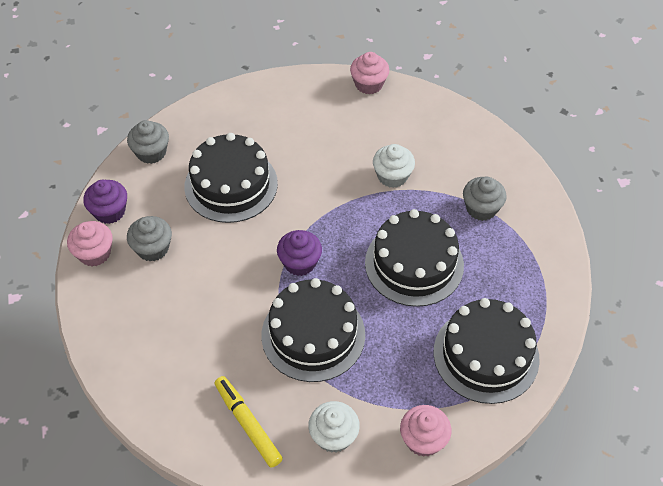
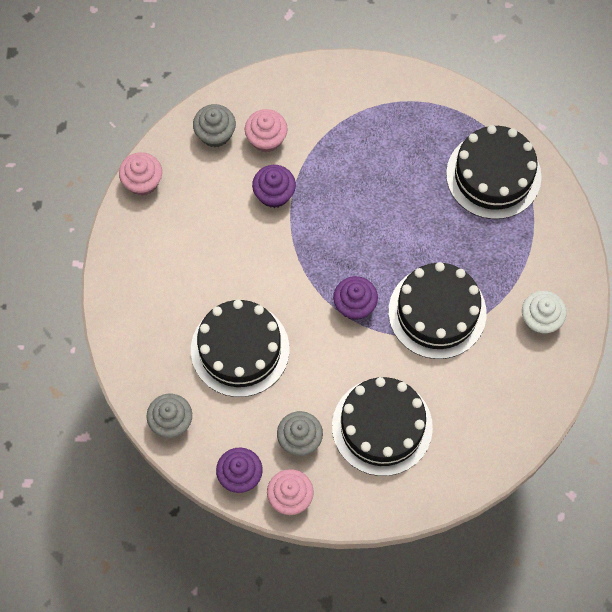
camera: 75 degrees left, 15 degrees up
yellow marker [214,376,283,468] -> none
black cake [365,209,464,307] -> black cake moved to [332,377,433,476]
white cupcake [373,144,415,188] -> purple cupcake [252,165,296,208]
pink cupcake [400,405,451,457] -> pink cupcake moved to [245,109,288,153]
grey cupcake [463,177,507,221] -> grey cupcake moved to [193,104,236,147]

